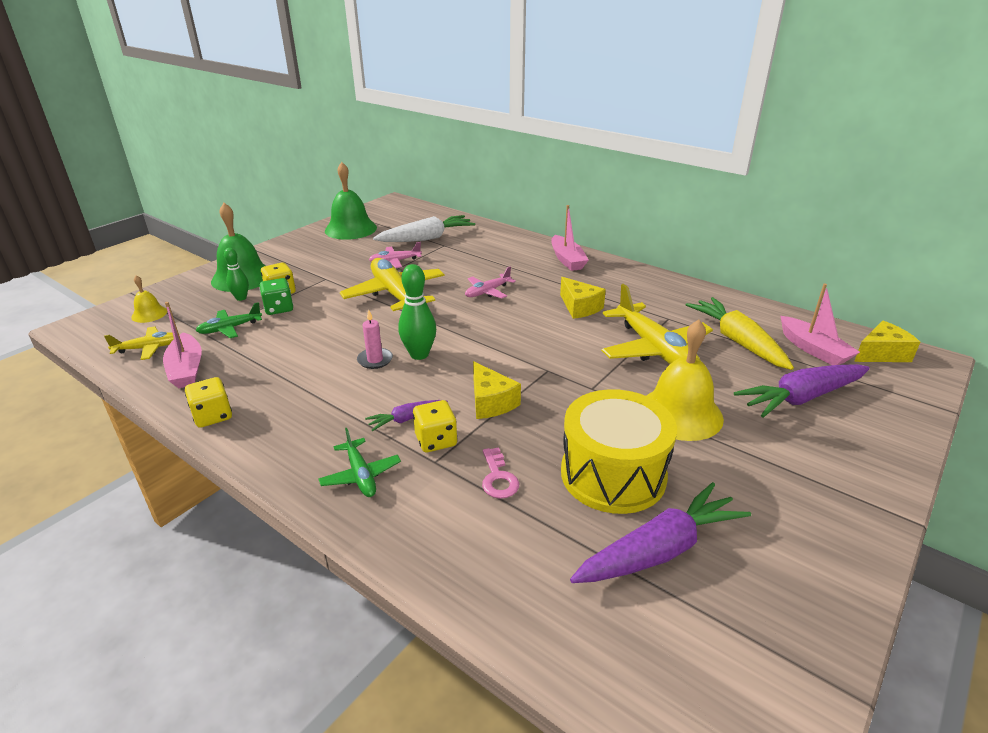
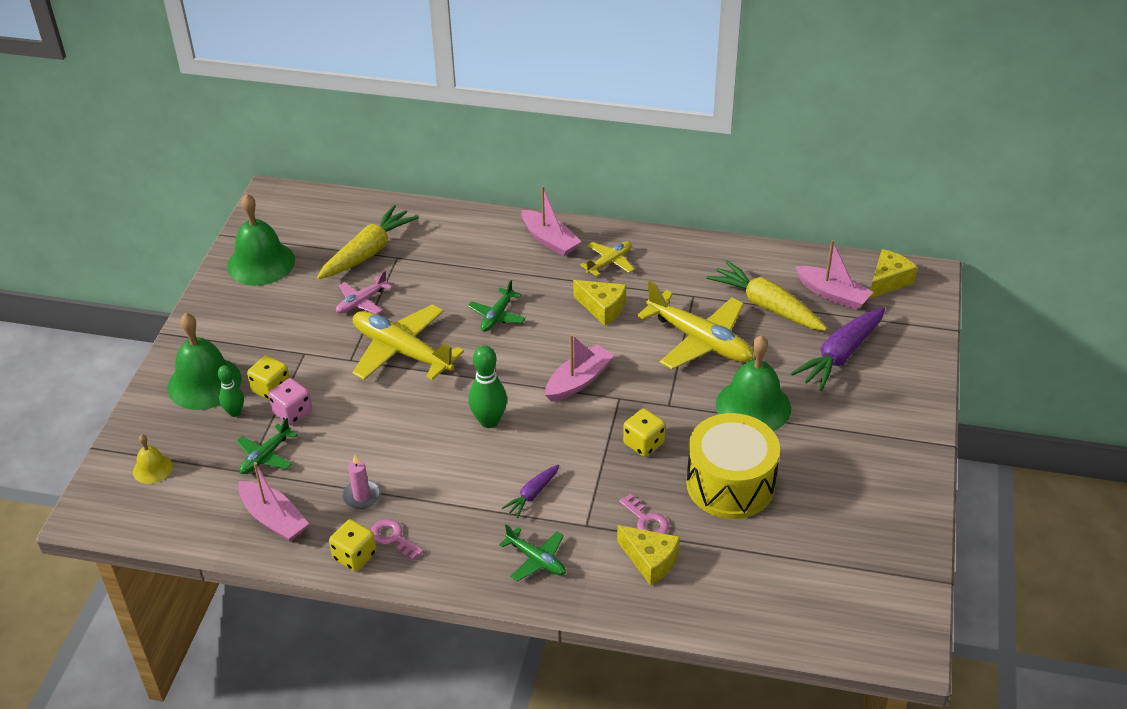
camera: 25 degrees left, 10 degrees up
yellow plane [104,326,180,360] -> yellow plane moved to [580,241,634,276]
green dice [259,278,293,315] -> pink dice [268,378,312,425]
pink candle [357,309,393,369] -> pink candle moved to [342,455,381,509]
white carrot [373,215,475,242] -> yellow carrot [317,205,419,279]
yellow dice [413,400,457,452] -> yellow dice moved to [623,408,666,457]
pink plane [465,266,516,298] -> green plane [468,280,526,332]
yellow cheese [473,361,521,419] -> yellow cheese moved to [617,525,680,586]
purple carrot [570,482,751,583] -> none
yellow bell [646,320,724,441] -> green bell [716,335,791,431]
none -> pink key [371,519,424,560]
none -> pink boat [545,334,614,402]

